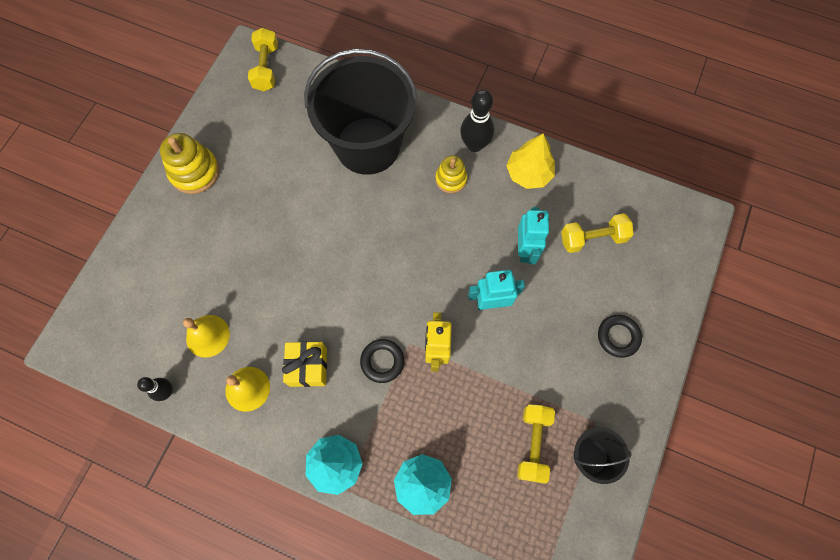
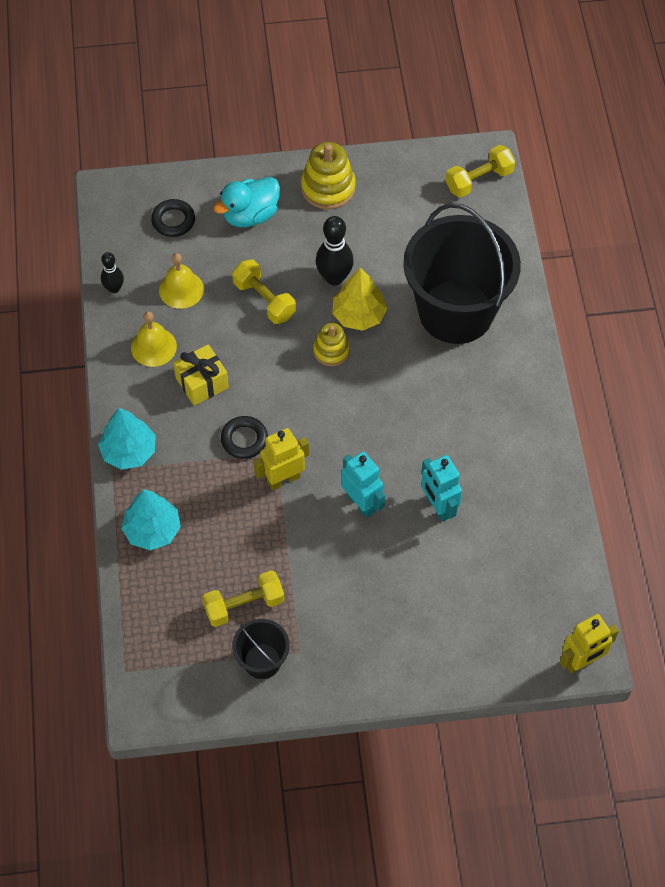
camera: 60 degrees right, 10 degrees down
yellow stacking toy [435,155,467,193] -> yellow stacking toy moved to [313,323,350,366]
black bowling pin [460,89,494,152] -> black bowling pin moved to [316,216,354,285]
yellow tree [506,134,555,189] -> yellow tree moved to [332,267,387,331]
turquoise robot [518,207,550,264] -> turquoise robot turned 90 degrees clockwise [421,455,462,522]
yellow dumbbell [561,213,634,253] -> yellow dumbbell moved to [232,259,296,324]
black ring [598,315,642,358] -> black ring moved to [151,199,195,237]
none -> turquoise duck [213,177,280,227]
none -> yellow robot [560,614,619,673]

